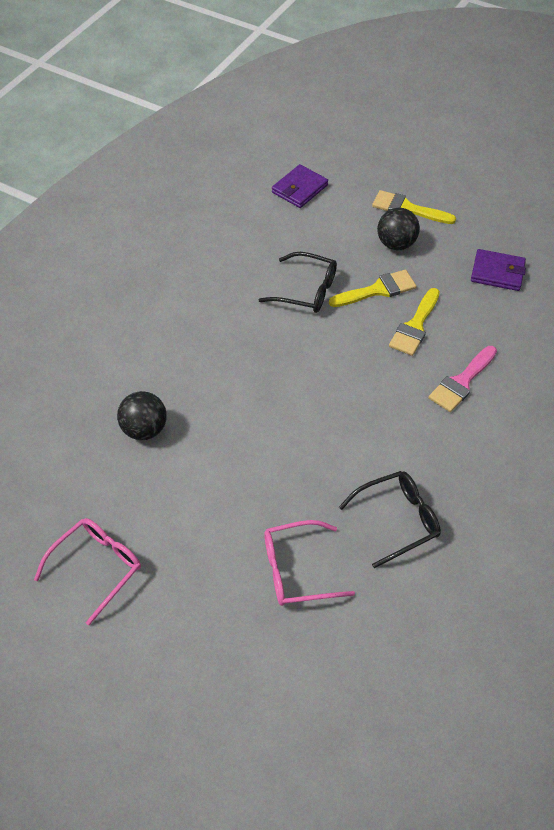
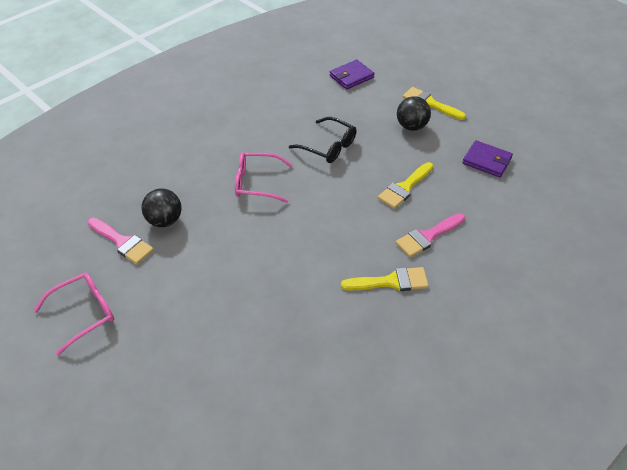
camera: 15 degrees right, 5 degrees down
pink glasses [264,520,355,606] -> pink glasses moved to [235,152,293,203]
yellow brush [329,270,417,307] -> yellow brush moved to [341,267,429,291]
black glasses [339,471,441,568] -> none
none -> pink brush [88,218,154,264]

